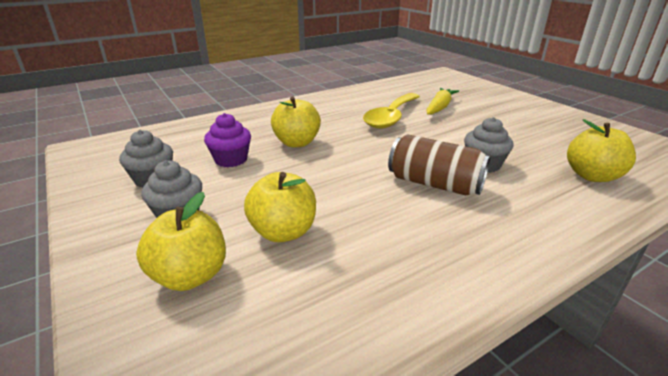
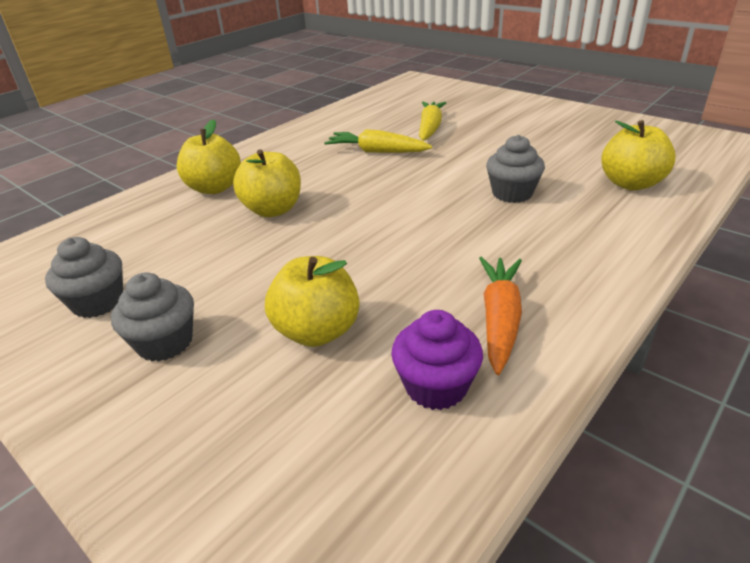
camera: 15 degrees left, 5 degrees up
yellow apple [136,192,226,291] -> yellow apple moved to [177,119,241,194]
purple cupcake [204,113,251,167] -> purple cupcake moved to [391,310,483,410]
yellow spoon [363,93,420,129] -> yellow carrot [324,129,432,153]
brown can [388,134,491,196] -> none
none -> orange carrot [479,257,522,375]

